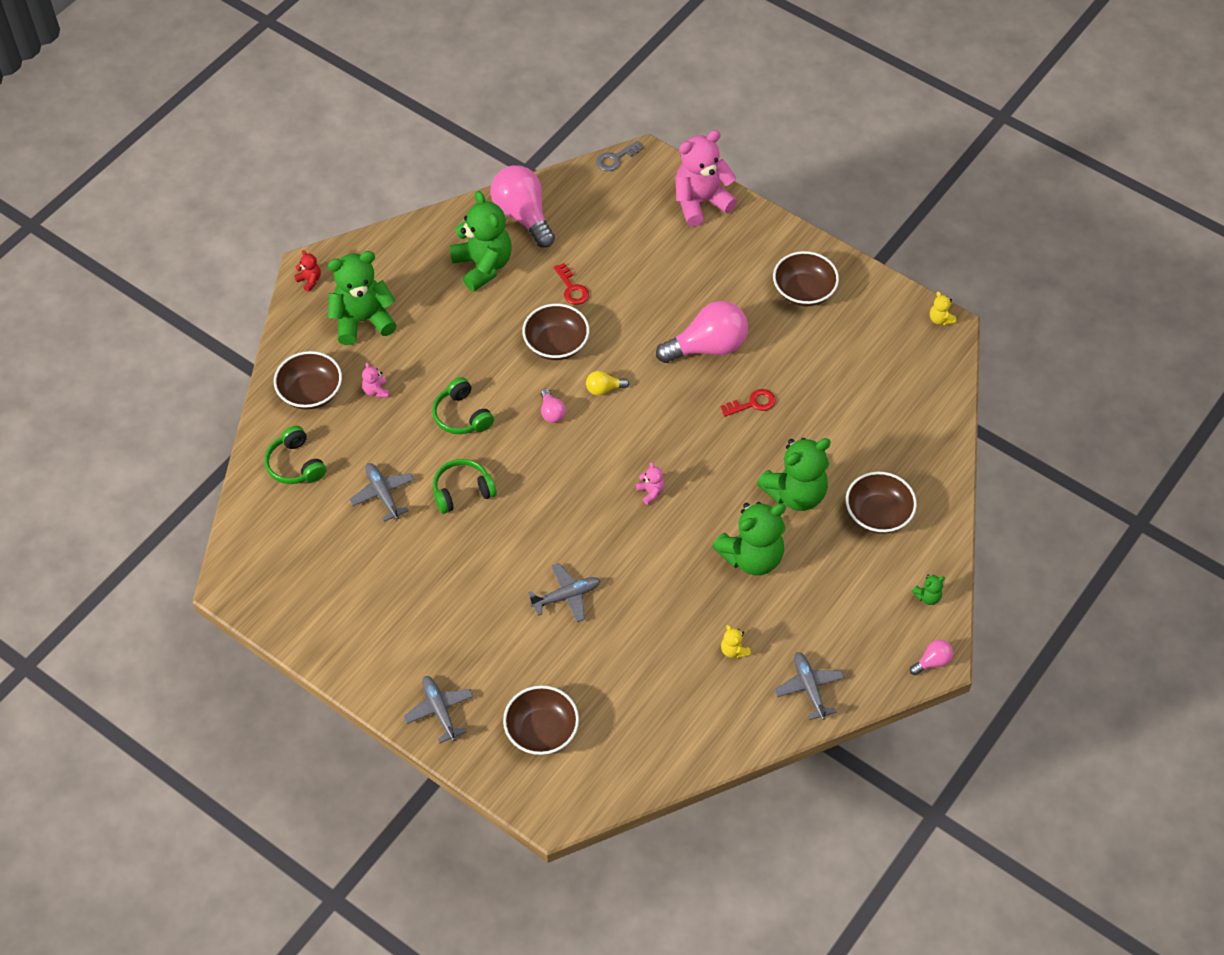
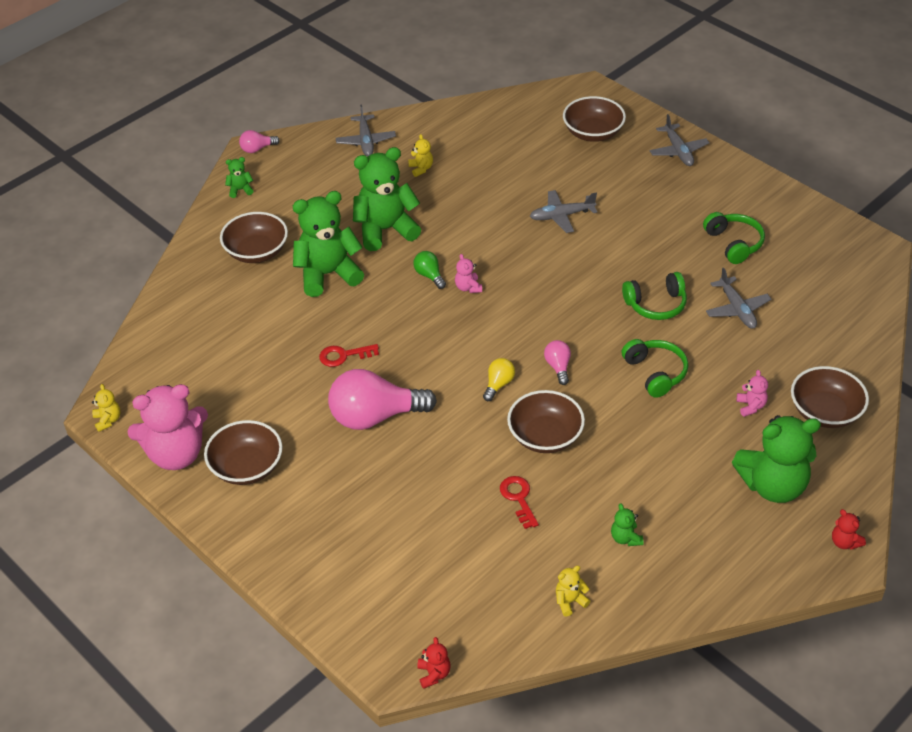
camera: 170 degrees left, 10 degrees down
green headphones [264,426,326,484] -> green headphones moved to [703,212,765,264]
green teddy bear [450,191,512,291] -> green teddy bear [611,503,643,546], size x0.42
pink light bulb [490,165,555,248] -> yellow teddy bear [556,566,590,617]
yellow light bulb [586,371,629,395] -> yellow light bulb turned 60 degrees counterclockwise [483,358,515,401]
grey key [596,141,643,171] -> red teddy bear [417,637,451,689]
pink teddy bear [675,130,737,227] -> pink teddy bear moved to [127,384,208,470]
none -> green light bulb [413,251,446,289]

